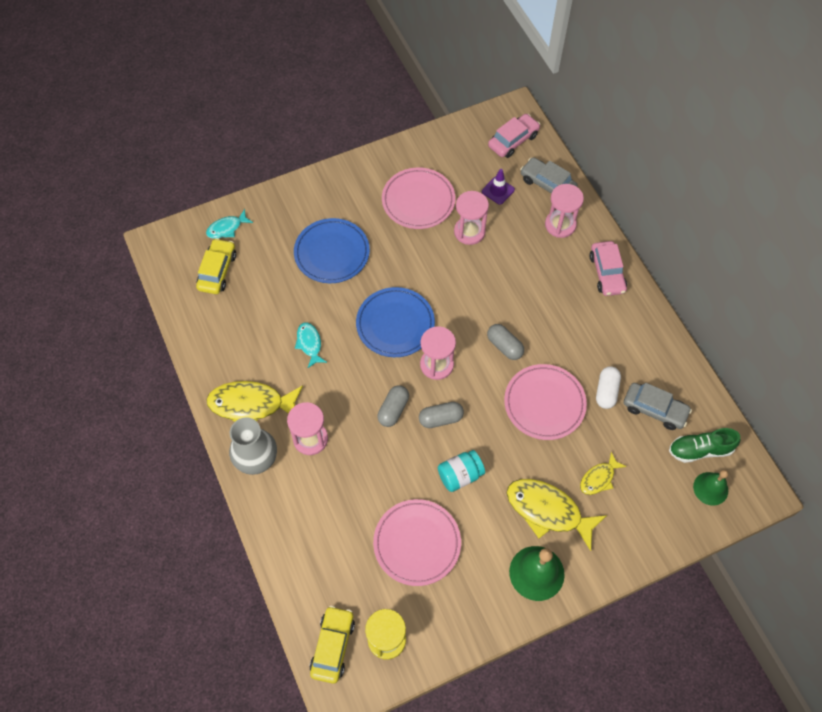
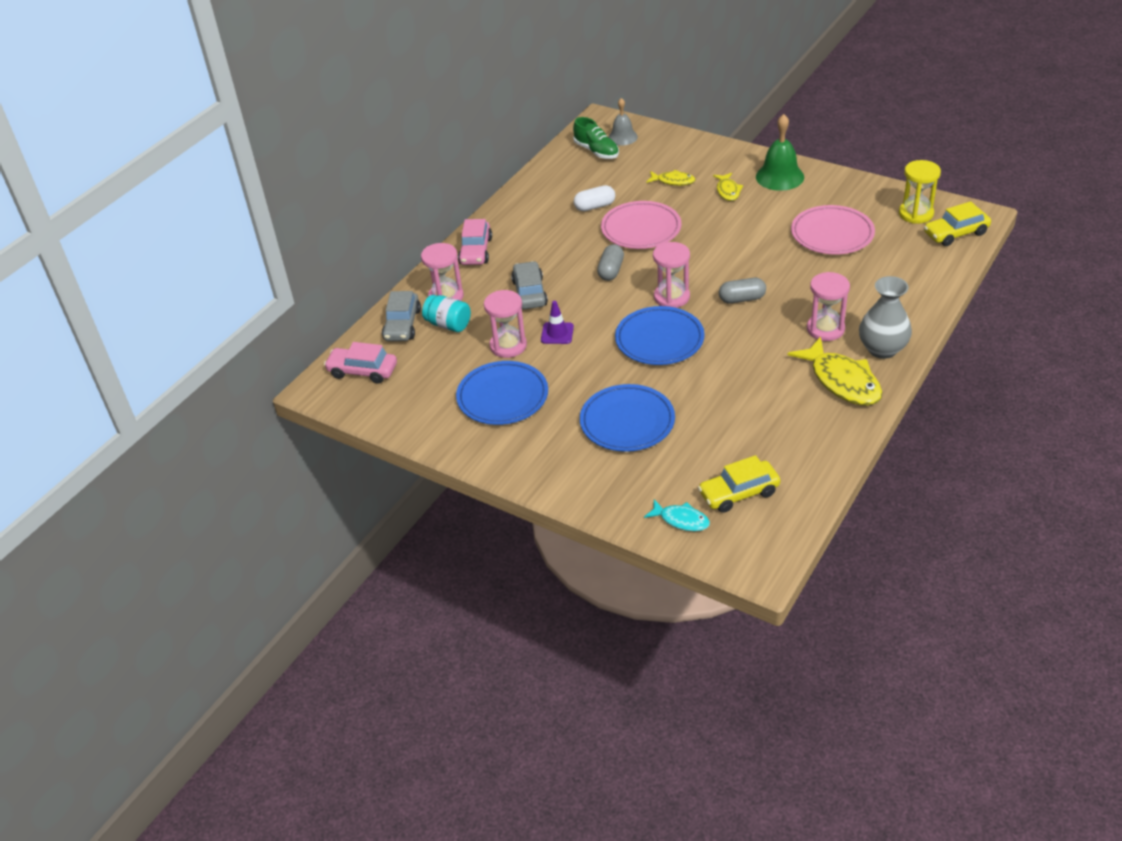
camera: 120 degrees left, 20 degrees down
turquoise fish [295,322,327,368] -> none
pink plate [382,168,455,229] -> blue plate [456,361,548,425]
grey capsule [419,402,464,428] -> none
turquoise jar [438,450,485,492] -> turquoise jar moved to [422,295,471,332]
purple traffic cone [482,169,515,205] -> purple traffic cone moved to [541,301,574,344]
yellow fish [506,479,607,551] -> yellow fish [713,173,743,201], size x0.54
pink car [589,241,627,296] -> pink car turned 135 degrees clockwise [458,219,492,265]
grey car [624,383,692,430] -> grey car moved to [511,261,548,309]
green bell [693,470,728,506] -> grey bell [608,98,638,145]

